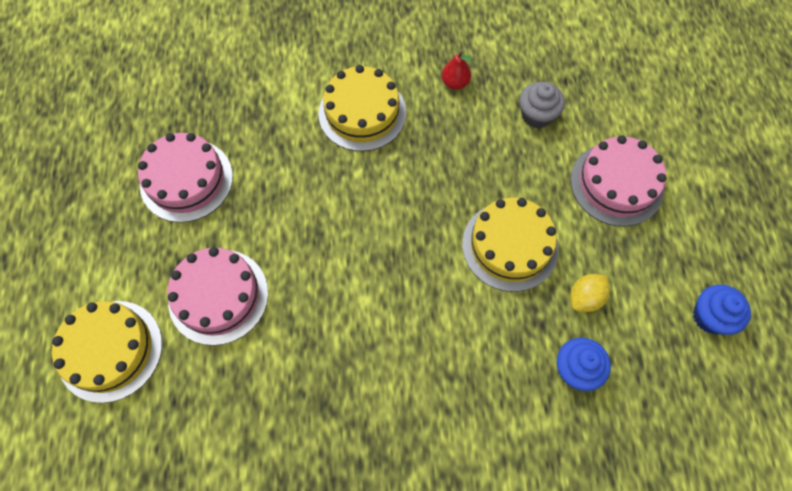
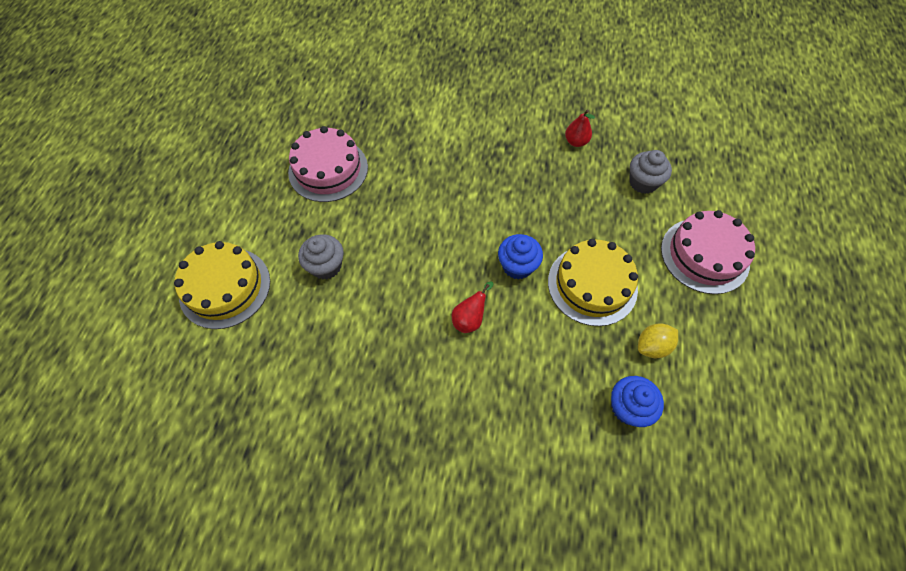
camera: 15 degrees right, 5 degrees down
pink cake [168,247,268,345] -> grey cupcake [298,234,344,279]
yellow cake [318,65,406,151] -> none
blue cupcake [693,285,751,335] -> blue cupcake moved to [498,234,543,279]
none -> red pear [452,281,494,333]

